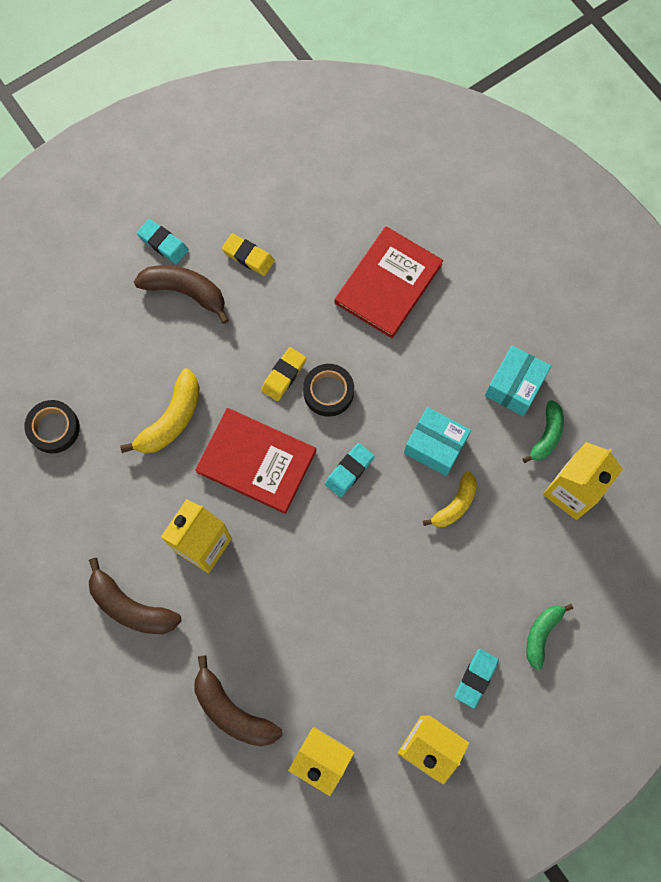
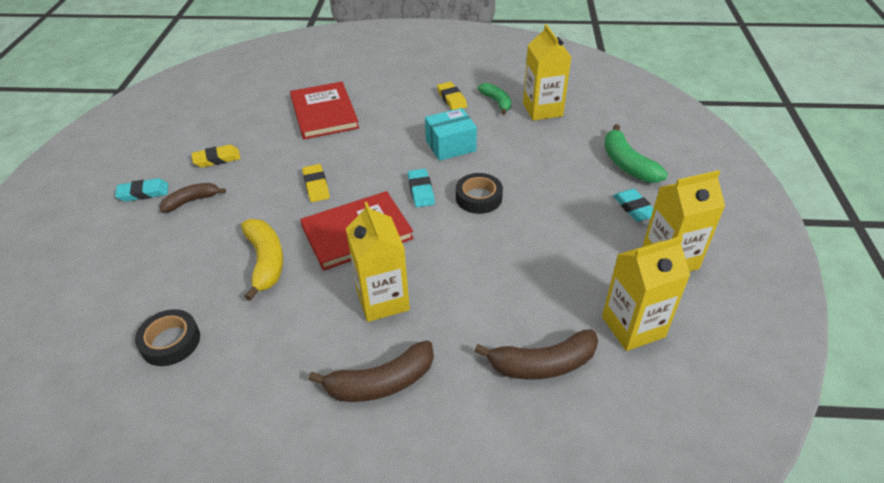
camera: 50 degrees left, 30 degrees down
brown banana [134,265,229,324] -> brown banana [160,183,226,213], size x0.66
black tape [303,364,354,417] -> black tape moved to [456,173,503,214]
yellow banana [423,471,477,527] -> none
turquoise box [485,345,551,416] -> yellow eraser [437,82,467,110]
green banana [526,604,573,670] -> green banana [604,124,668,183], size x1.51

